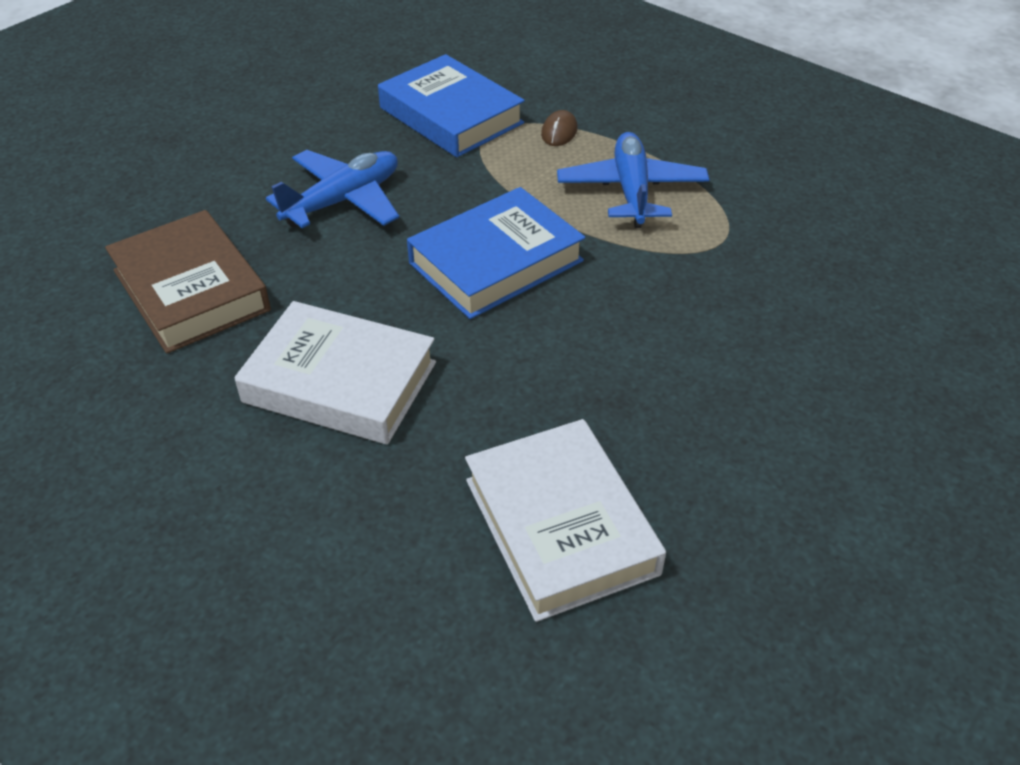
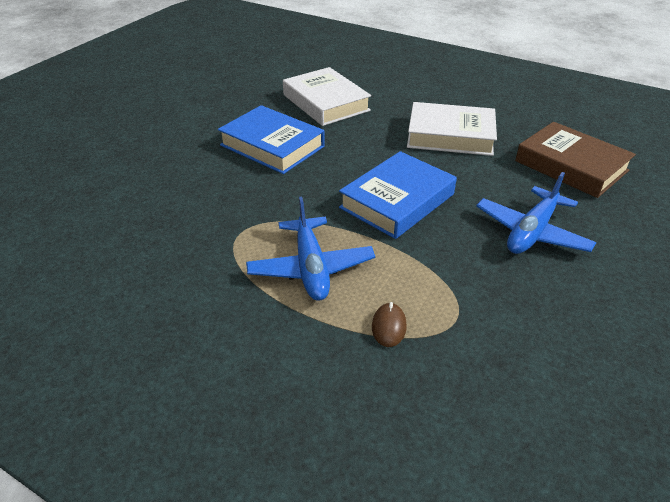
camera: 170 degrees right, 5 degrees down
blue book [378,54,525,157] -> blue book moved to [218,105,325,174]

